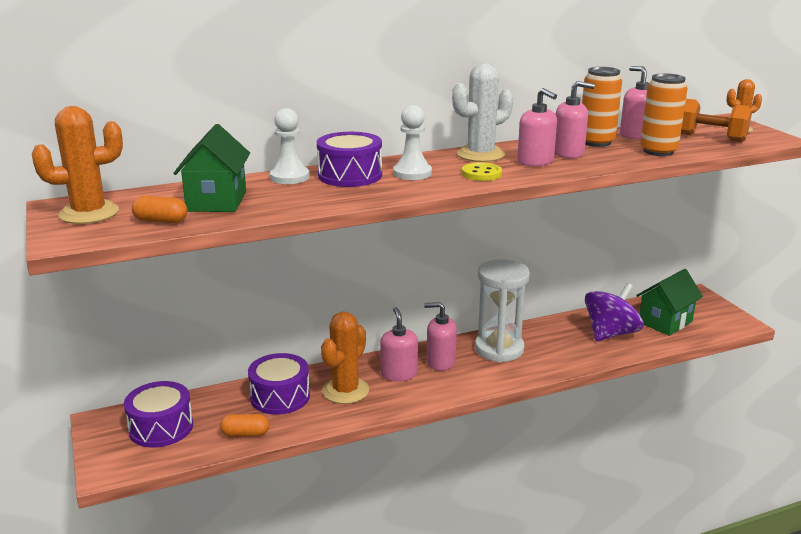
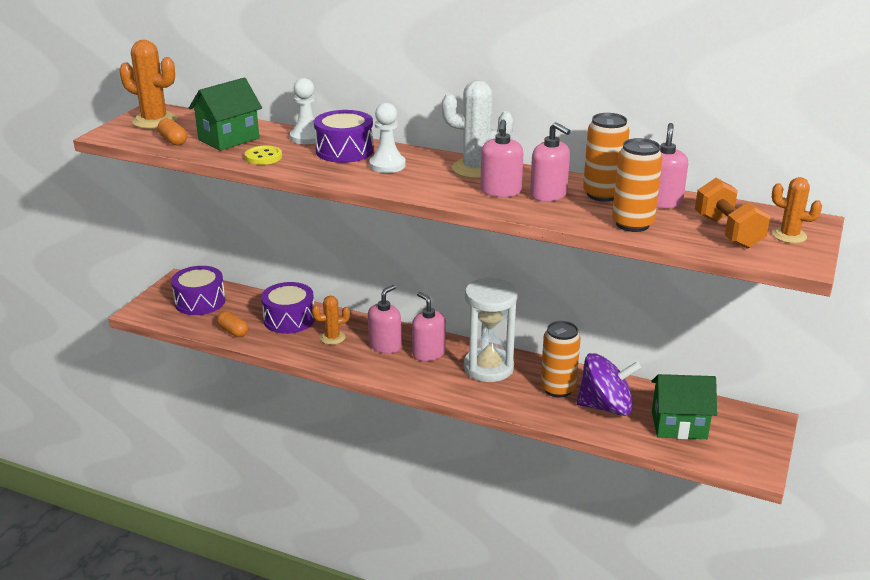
camera: 45 degrees right, 5 degrees up
orange cactus [321,312,369,404] -> orange cactus [312,296,350,345], size x0.61
yellow button [462,162,502,181] -> yellow button moved to [245,145,282,165]
none -> orange can [541,321,581,398]

